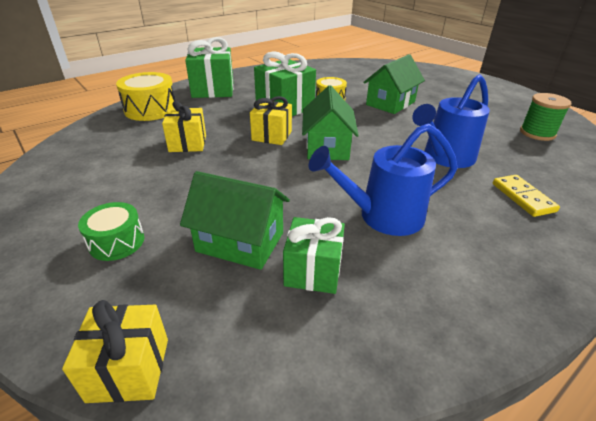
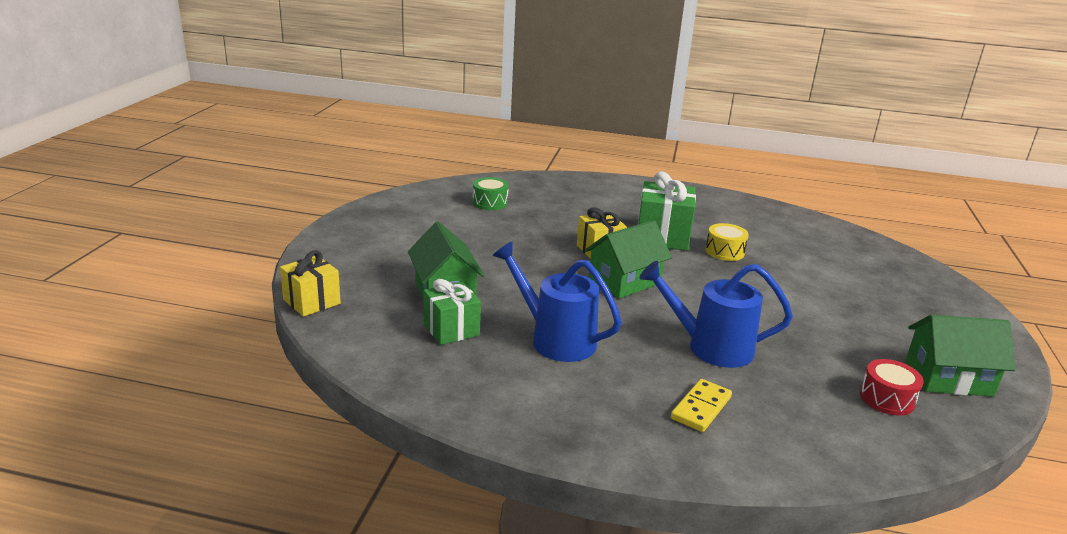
camera: 50 degrees right, 10 degrees down
green drum [78,202,144,261] -> green drum moved to [473,177,509,210]
yellow drum [116,72,176,121] -> none
yellow gift [162,101,206,152] -> none
green gift [185,37,233,98] -> none
green house [363,54,425,114] -> green house moved to [905,315,1015,397]
green spool [520,93,572,141] -> red drum [860,359,924,416]

